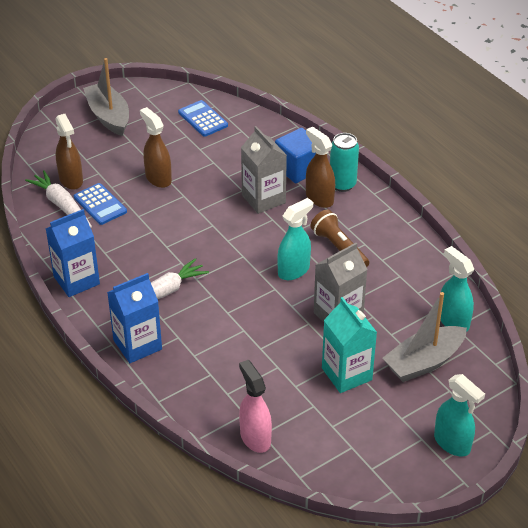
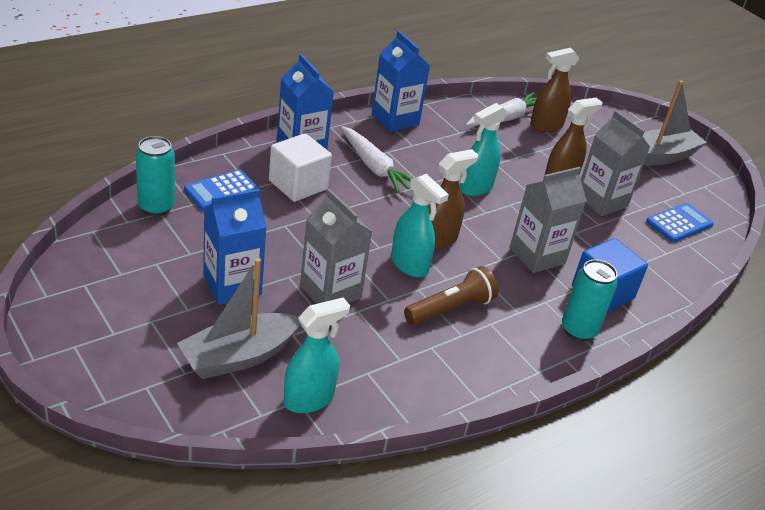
camera: 85 degrees right, 5 degrees down
blue calculator [74,183,127,225] -> blue calculator moved to [184,170,260,211]
pink spray bottle [239,360,272,453] -> turquoise can [136,136,175,216]
brown spray bottle [306,127,335,208] -> brown spray bottle moved to [429,149,478,250]
turquoise carton [322,297,377,393] -> blue carton [203,189,267,305]
grey boat [383,292,467,382] -> grey boat turned 90 degrees counterclockwise [177,258,300,379]
turquoise spray bottle [434,374,485,456] -> turquoise spray bottle moved to [459,103,507,196]
none -> white cube [269,133,332,202]
none -> grey carton [581,110,650,216]

